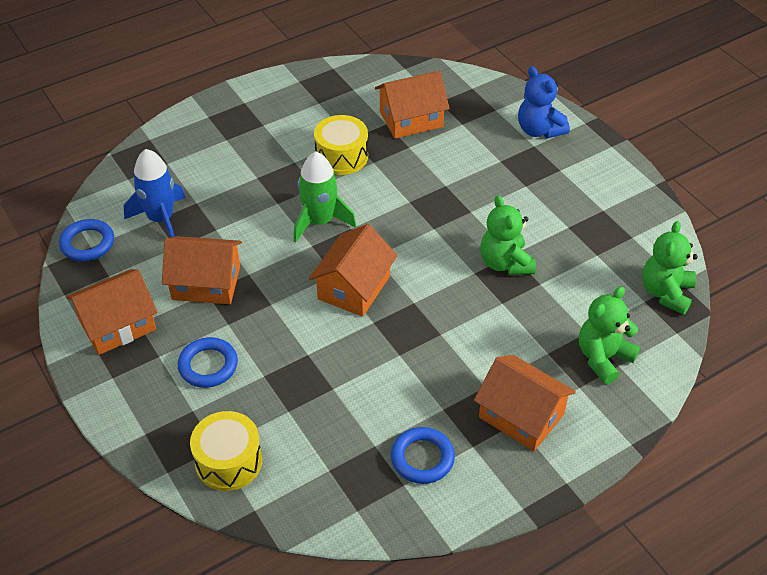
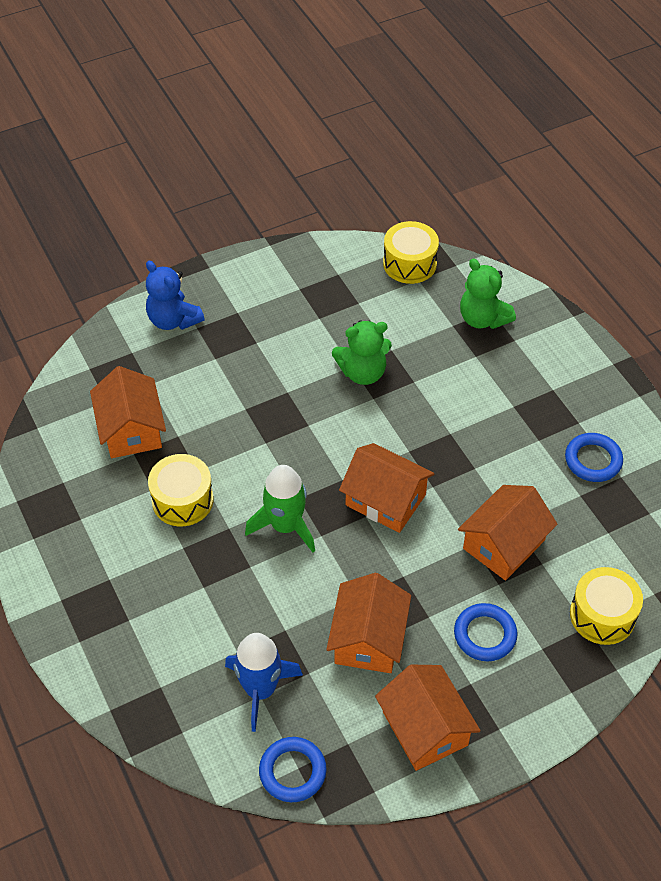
camera: 85 degrees left, 5 degrees up
orange house [474,355,576,451] -> orange house moved to [458,485,557,581]
blue teddy bear [518,66,570,138] -> blue teddy bear turned 75 degrees clockwise [146,261,205,330]
green teddy bear [642,221,698,315] -> yellow drum [383,221,439,284]

